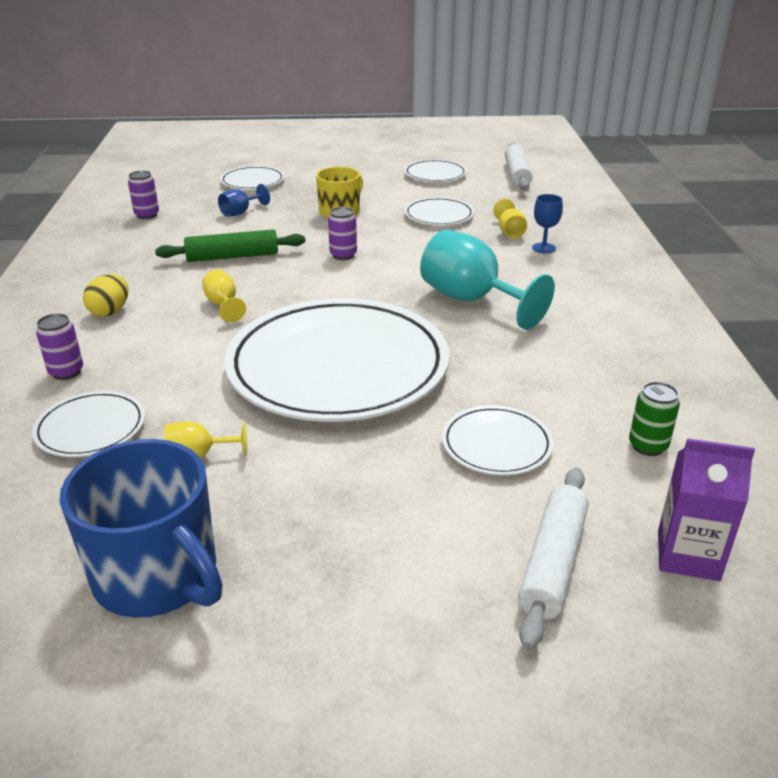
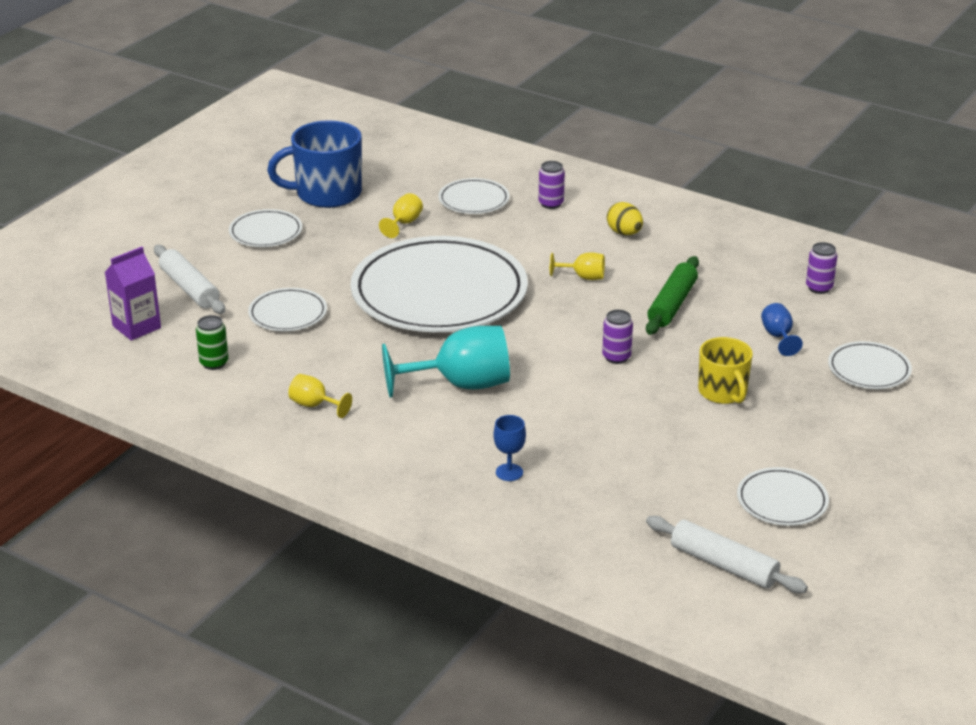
camera: 125 degrees right, 0 degrees up
white plate [404,197,474,226] -> white plate moved to [229,209,302,247]
yellow goblet [493,199,527,238] -> yellow goblet moved to [288,374,352,418]

